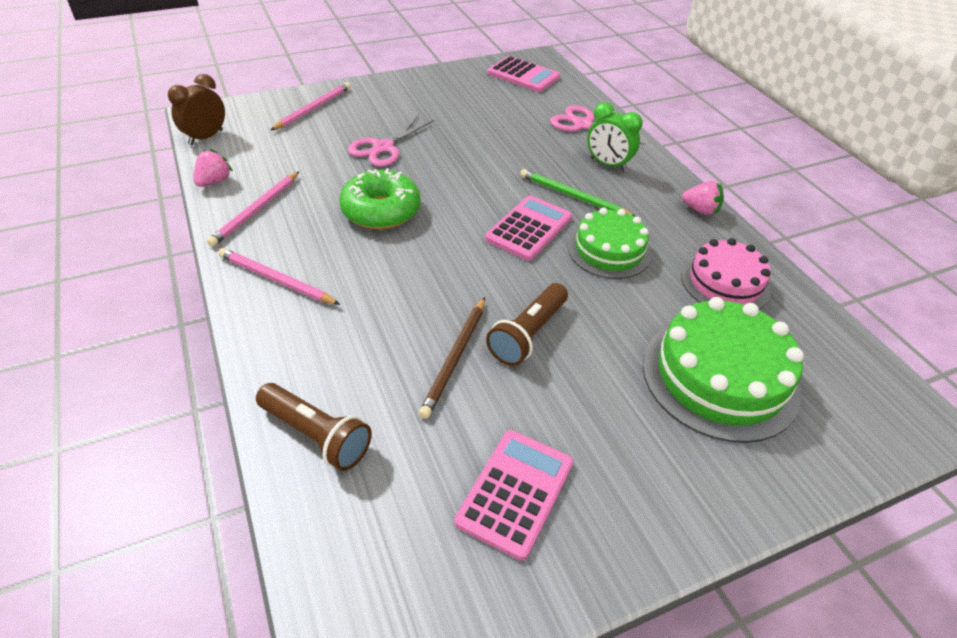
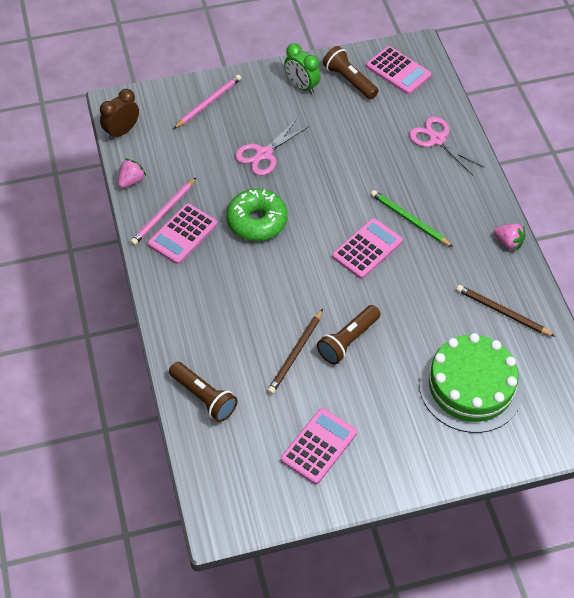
camera: 10 degrees right, 10 degrees up
pink pencil [218,248,340,305] -> none
green cake [568,208,652,279] -> none
green clock [587,102,643,171] -> green clock moved to [284,43,321,94]
pink cake [681,238,771,309] -> brown pencil [456,285,556,337]
none -> pink calculator [148,203,217,264]
none -> brown flashlight [323,46,379,99]

